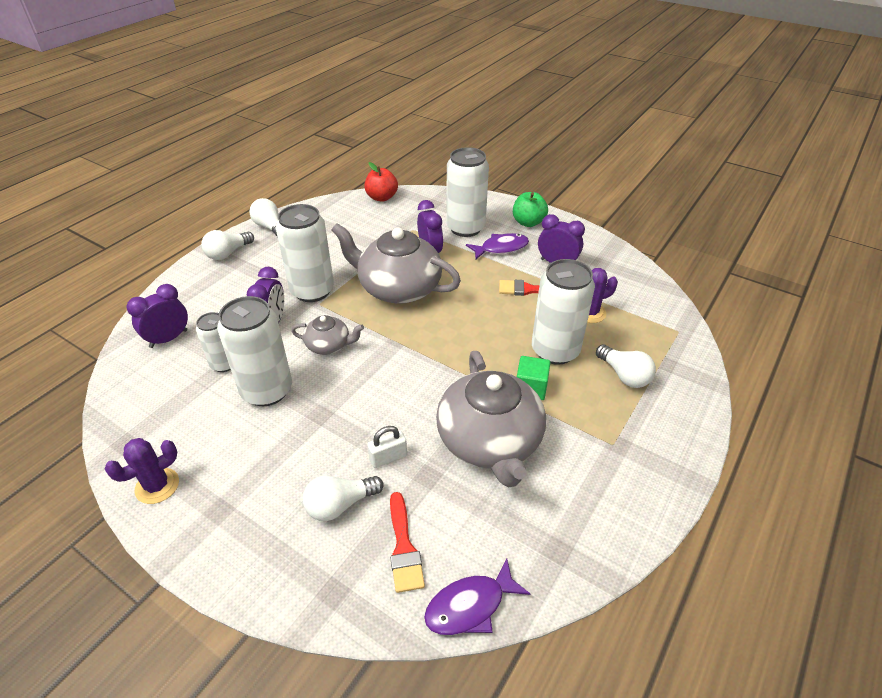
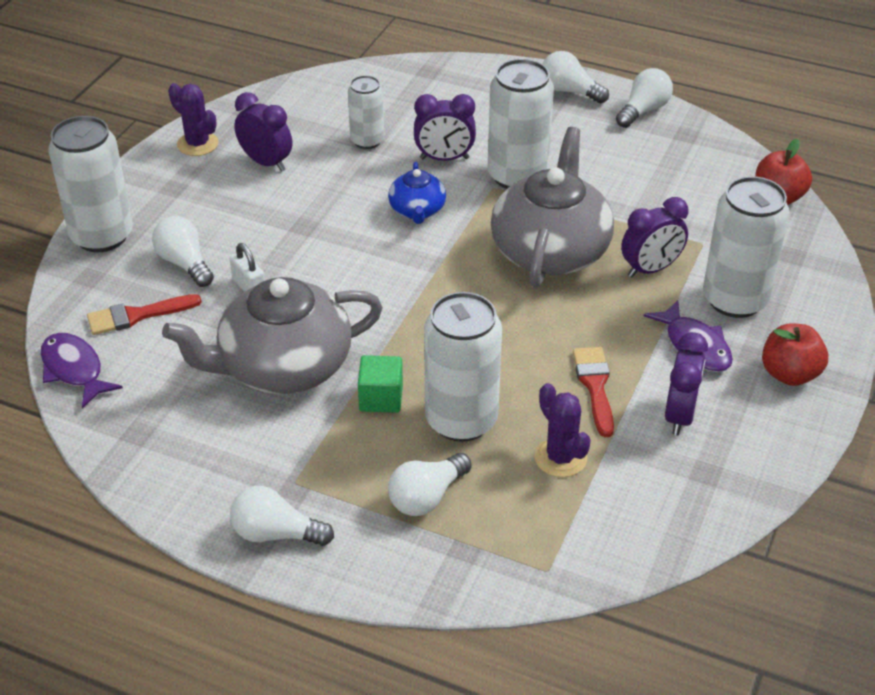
camera: 80 degrees right, 0 degrees up
purple clock [127,284,188,348] -> purple clock moved to [234,92,292,172]
white can [217,296,292,406] -> white can moved to [48,116,133,252]
grey teapot [291,315,364,355] -> blue teapot [388,162,446,224]
green apple [513,192,548,227] -> red apple [762,323,828,386]
none -> white light bulb [230,486,334,546]

